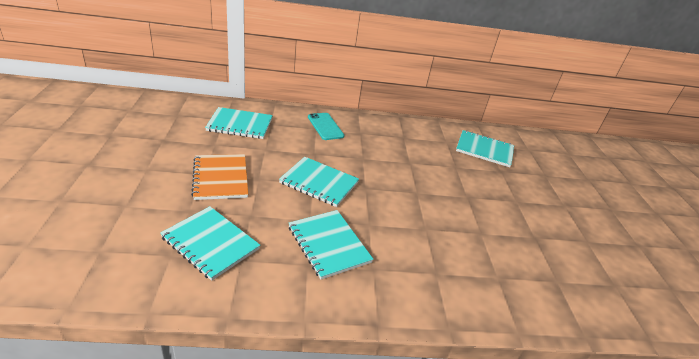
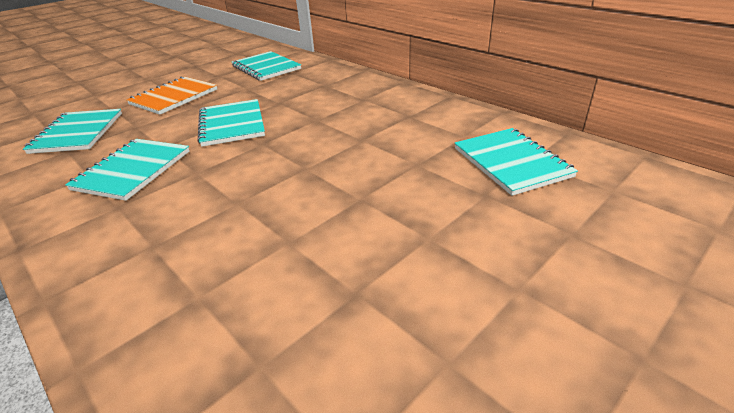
camera: 55 degrees right, 0 degrees up
turquoise phone [308,113,344,140] -> none

